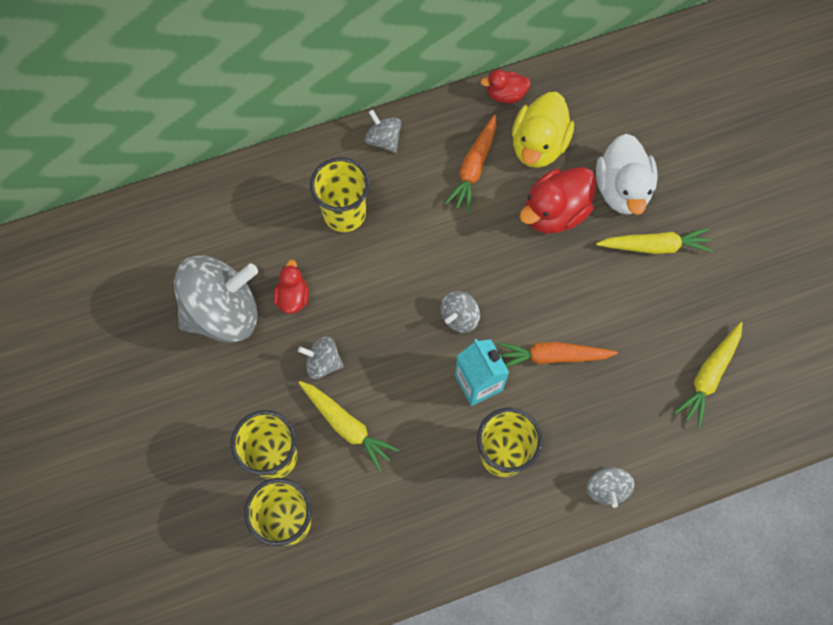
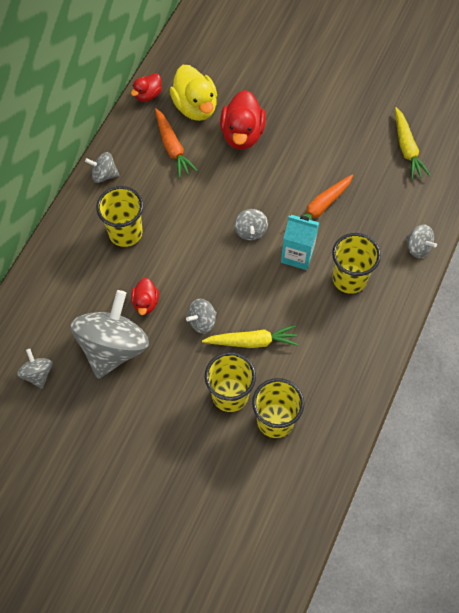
camera: 45 degrees left, 5 degrees down
red duck [274,260,309,314] -> red duck turned 135 degrees counterclockwise [131,278,159,315]
white duck [596,134,658,215] -> none
yellow carrot [596,228,713,254] -> none
none -> grey spinning top [17,349,53,389]

